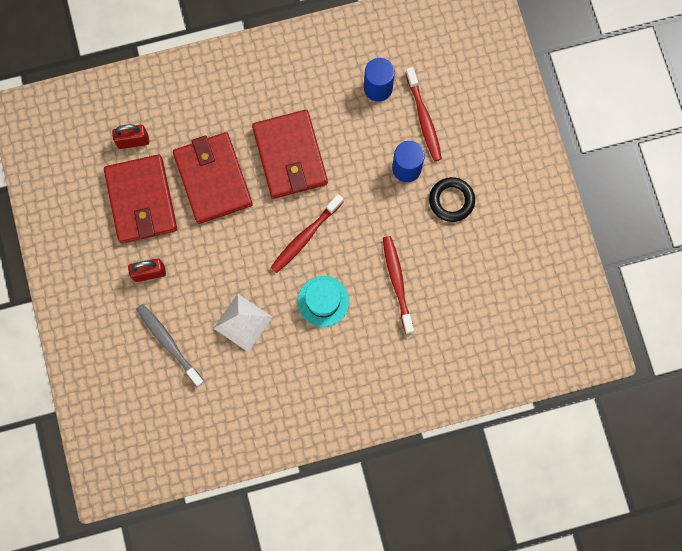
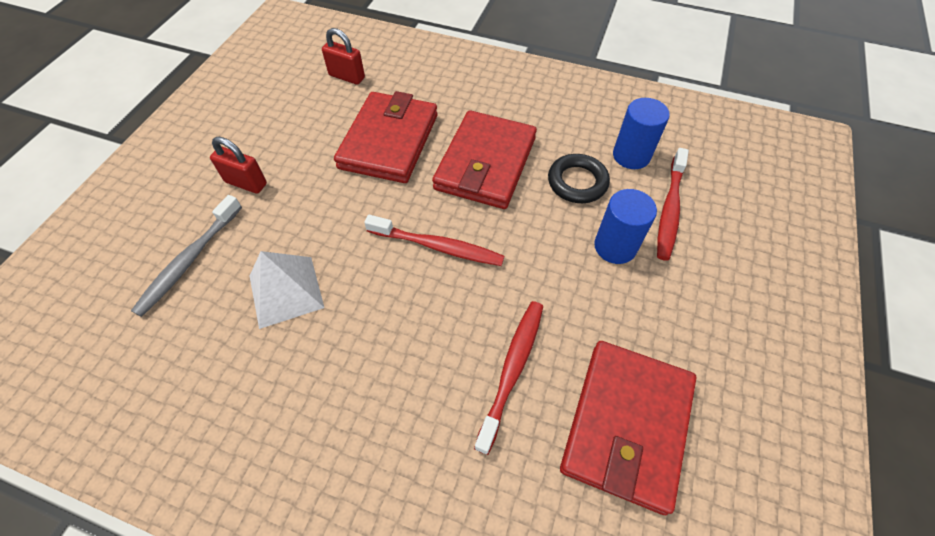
camera: 35 degrees right, 20 degrees down
red wallet [104,154,177,243] -> red wallet moved to [560,341,696,515]
grey toothbrush [136,304,204,387] -> grey toothbrush turned 150 degrees counterclockwise [131,195,242,317]
red toothbrush [270,194,344,273] -> red toothbrush turned 150 degrees counterclockwise [364,215,504,266]
turquoise hat [297,276,349,327] -> none
black ring [429,177,475,222] -> black ring moved to [548,154,610,203]

